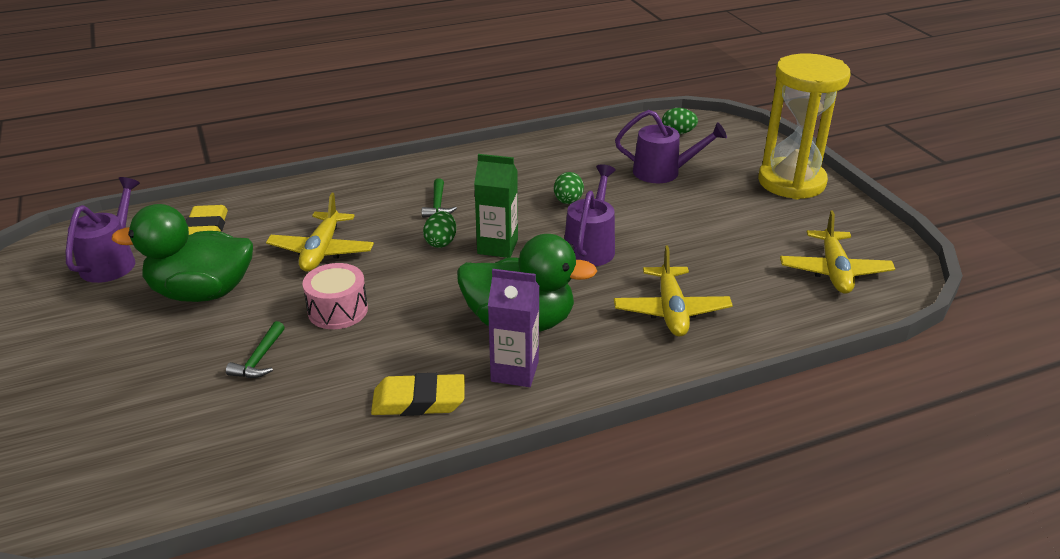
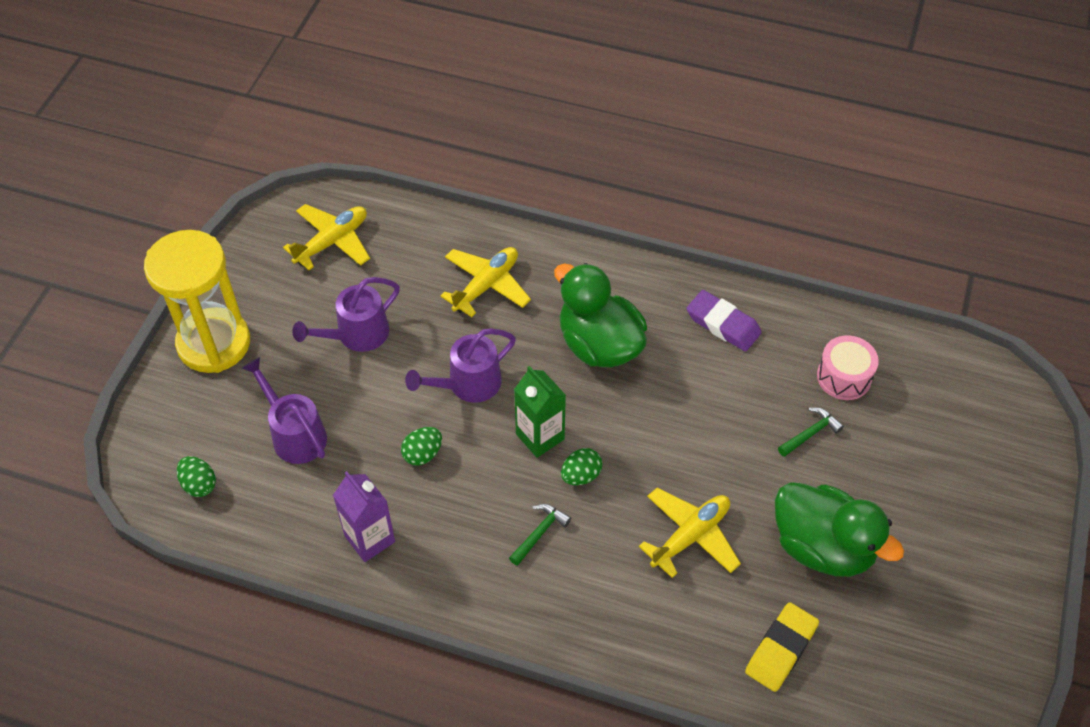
camera: 140 degrees left, 20 degrees up
purple watering can [66,177,140,283] -> purple watering can moved to [292,277,400,352]
pink drum [303,263,368,329] -> pink drum moved to [817,335,879,400]
yellow eraser [371,373,465,416] -> purple eraser [687,290,762,351]
purple carton [488,269,539,387] -> purple carton moved to [333,471,395,562]

